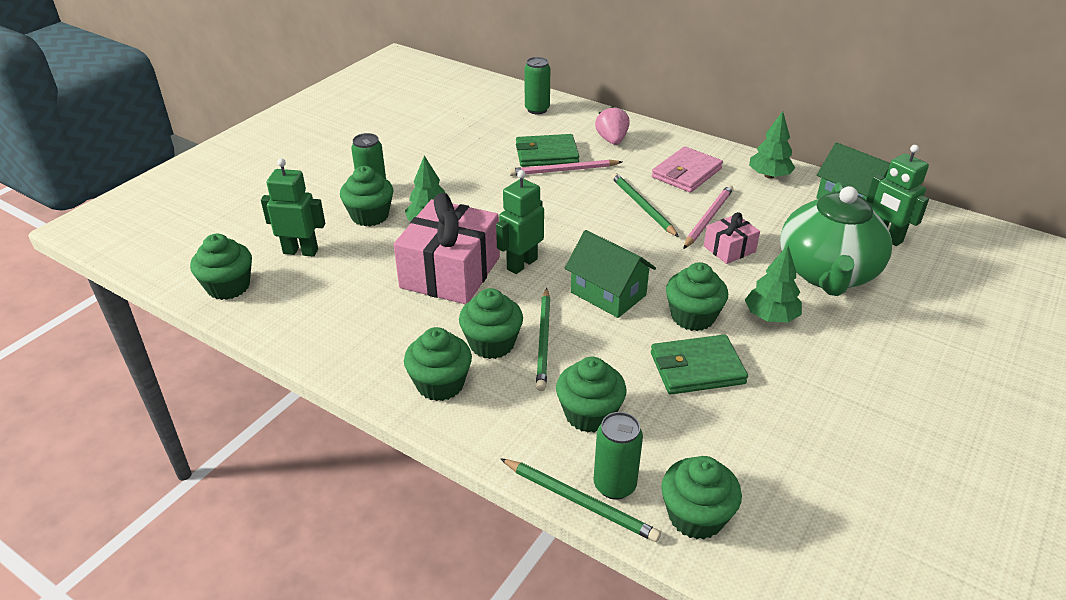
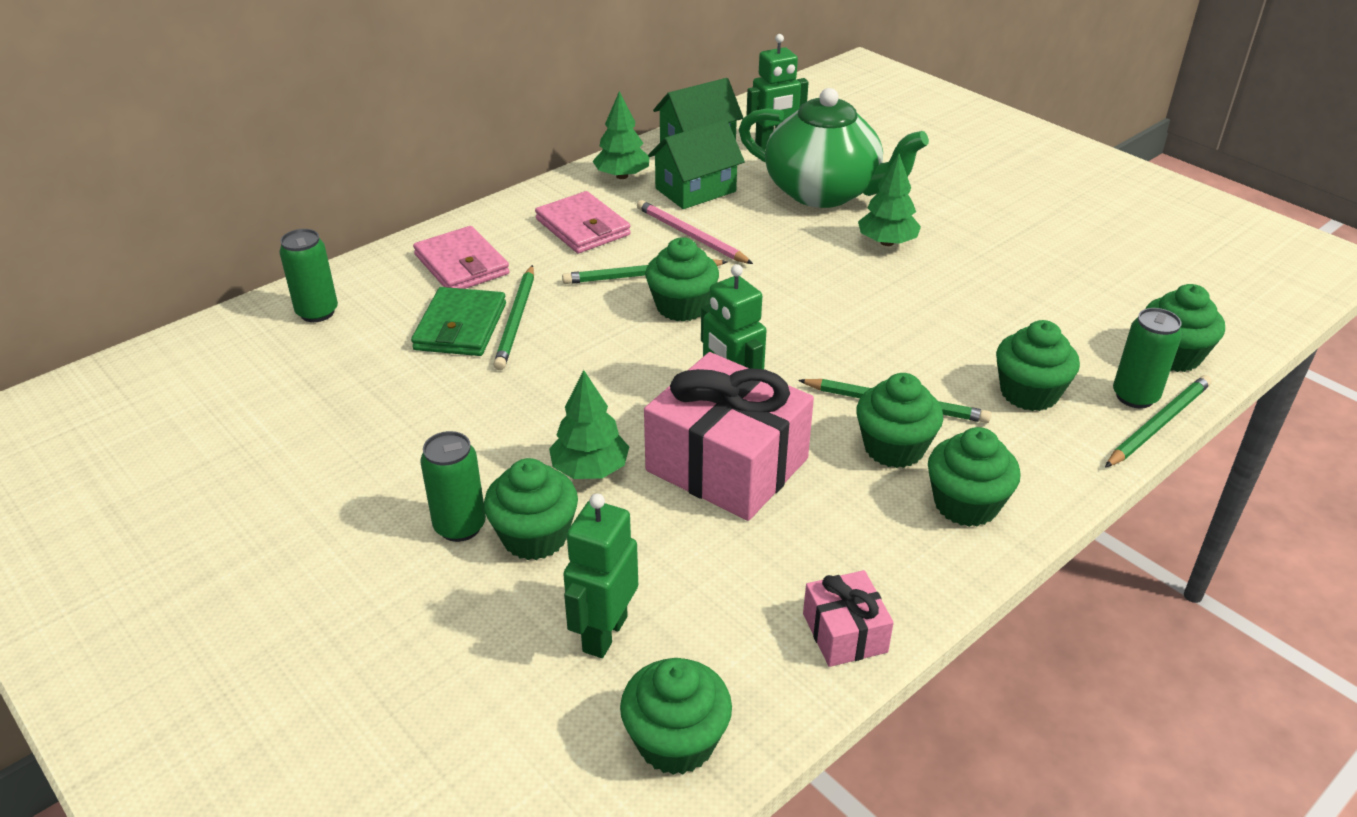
camera: 75 degrees left, 0 degrees up
pink pencil [509,159,622,176] -> green pencil [493,265,534,370]
green house [565,230,656,318] -> green house moved to [648,119,745,209]
pink strawberry [595,106,630,145] -> pink wallet [413,226,510,289]
green wallet [651,334,748,394] -> none
green cupcake [666,262,728,331] -> green cupcake moved to [645,237,719,322]
pink gift [704,212,760,264] -> pink gift moved to [803,570,894,667]

